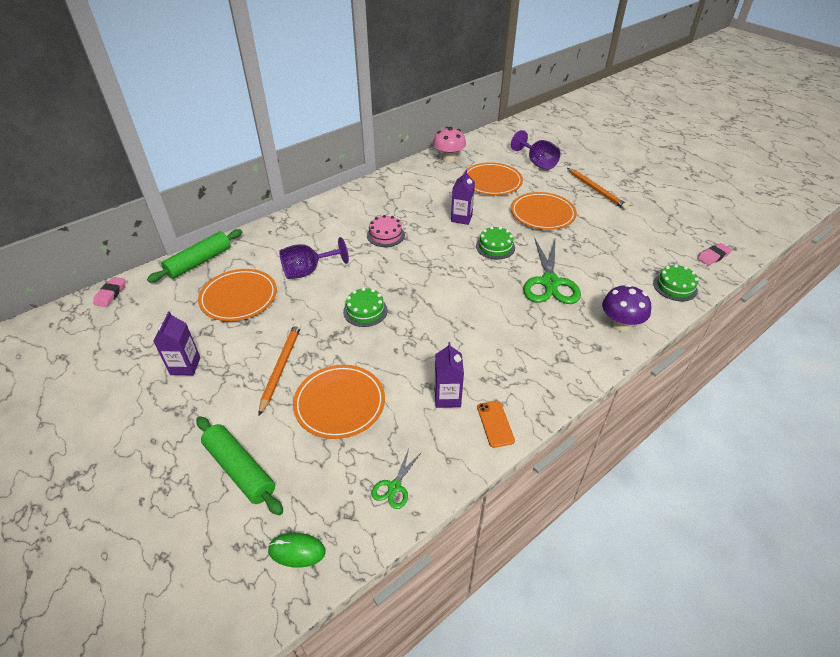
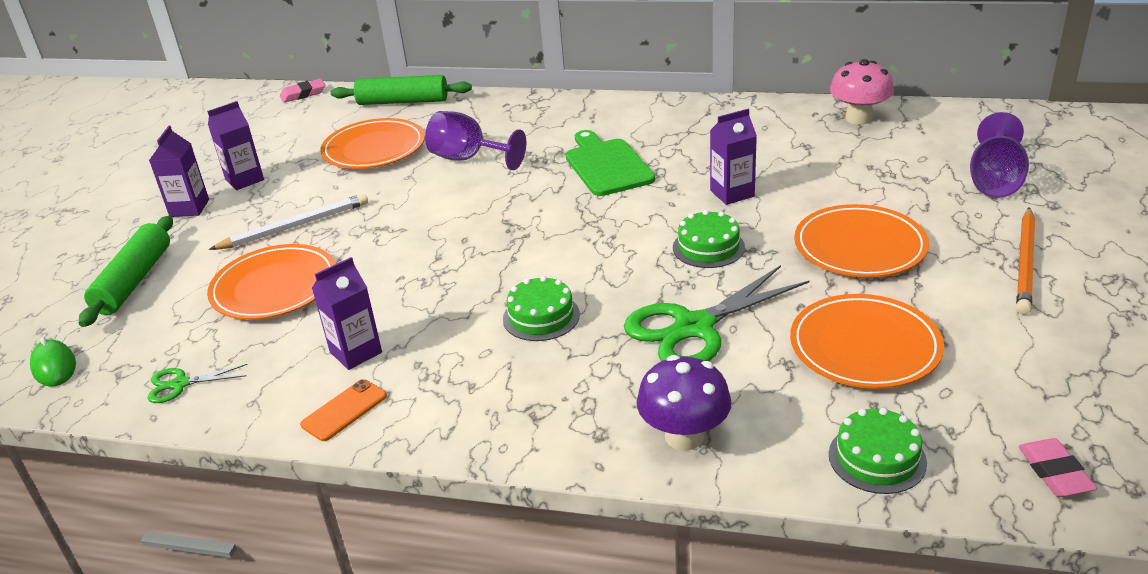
camera: 55 degrees right, 10 degrees down
orange pencil [258,323,301,416] -> white pencil [209,194,368,250]
green cake [343,288,388,327] -> green cake moved to [503,276,580,341]
pink cake [367,215,405,247] -> green cutting board [566,130,655,196]
orange plate [463,162,523,195] -> orange plate moved to [790,294,944,389]
pink eraser [697,243,732,265] -> pink eraser turned 60 degrees clockwise [1018,438,1097,497]
none -> purple carton [149,126,209,217]

